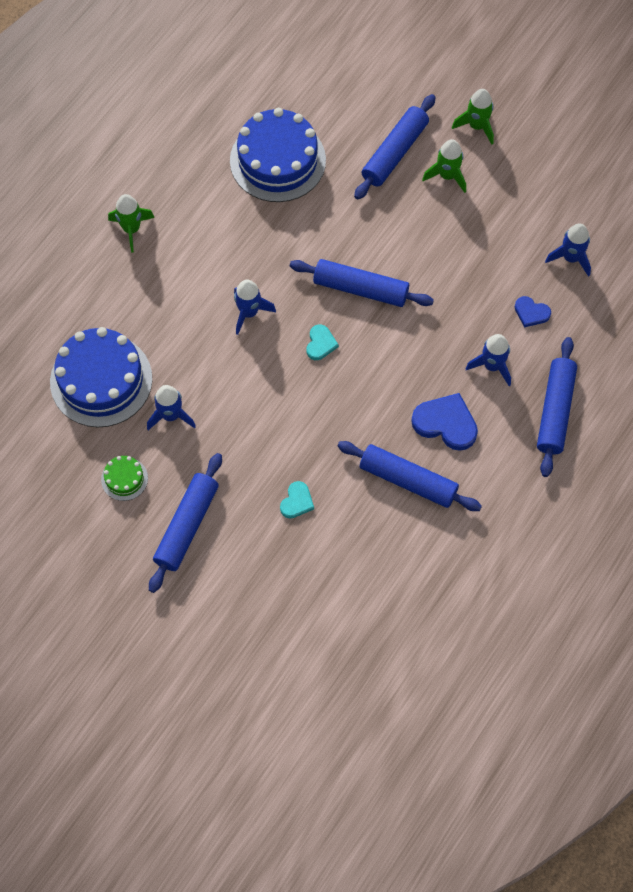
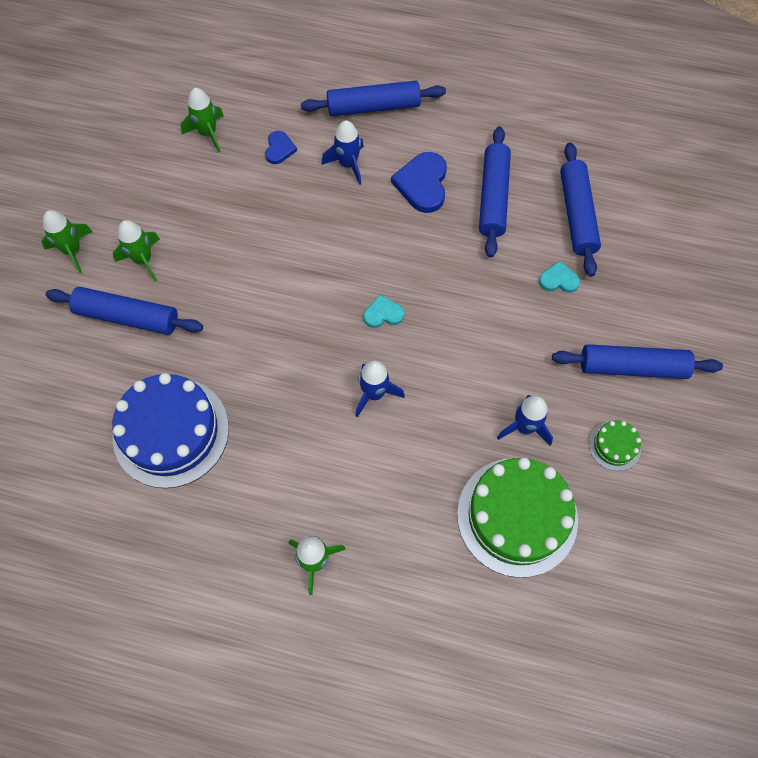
camera: 110 degrees left, 0 degrees up
blue cake [50,327,152,427] -> green cake [457,458,578,578]
blue rolling pin [290,259,434,307] -> blue rolling pin moved to [560,143,601,277]
blue rocket [545,223,591,277] -> green rocket [181,88,224,153]

